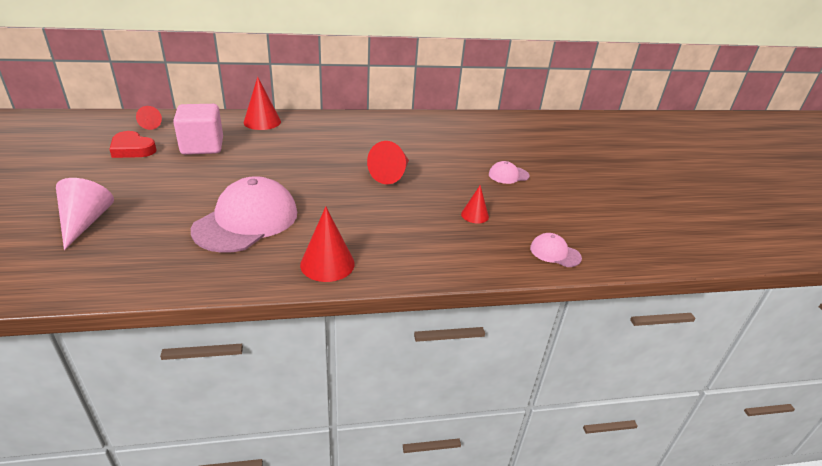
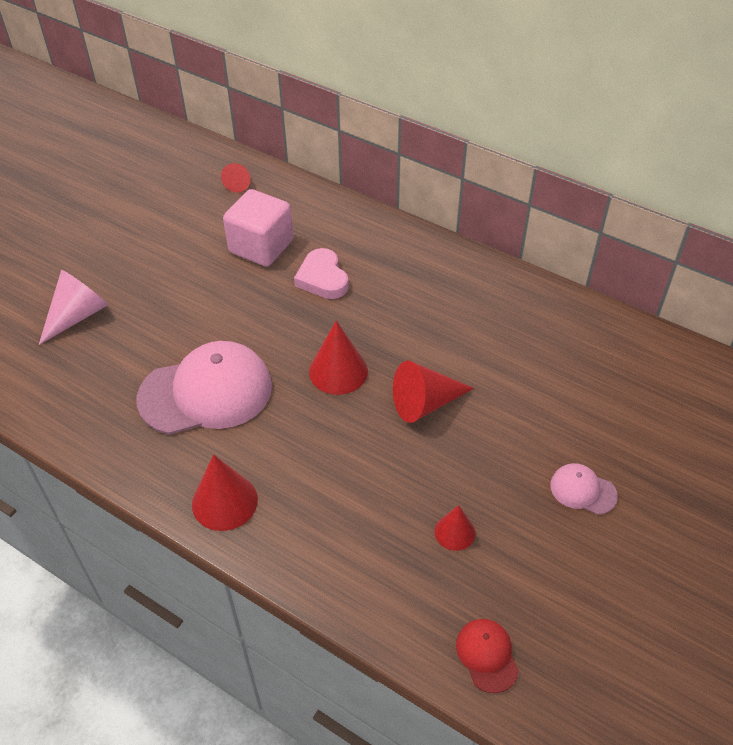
camera: 45 degrees right, 15 degrees up
red heart [109,131,157,158] -> none
red cone [244,77,281,130] -> red cone moved to [309,321,368,395]
pink cap [530,233,582,267] -> red cap [456,619,519,693]
none -> pink heart [294,248,349,299]

